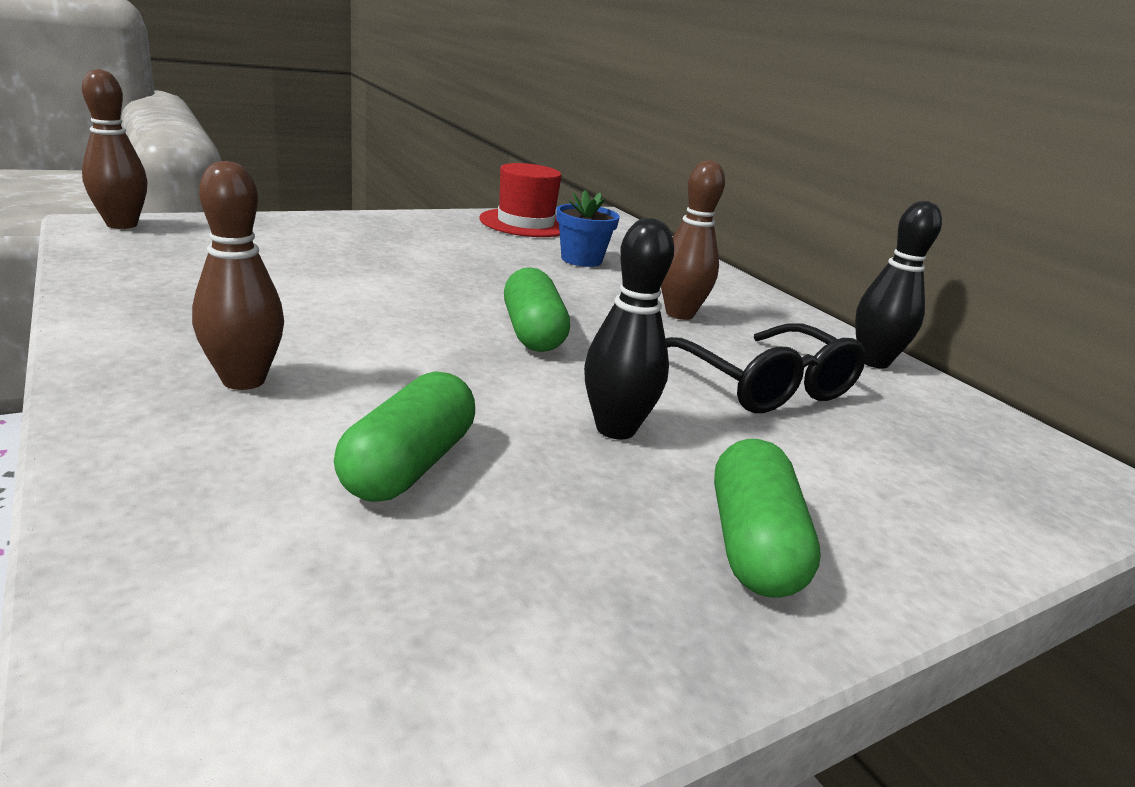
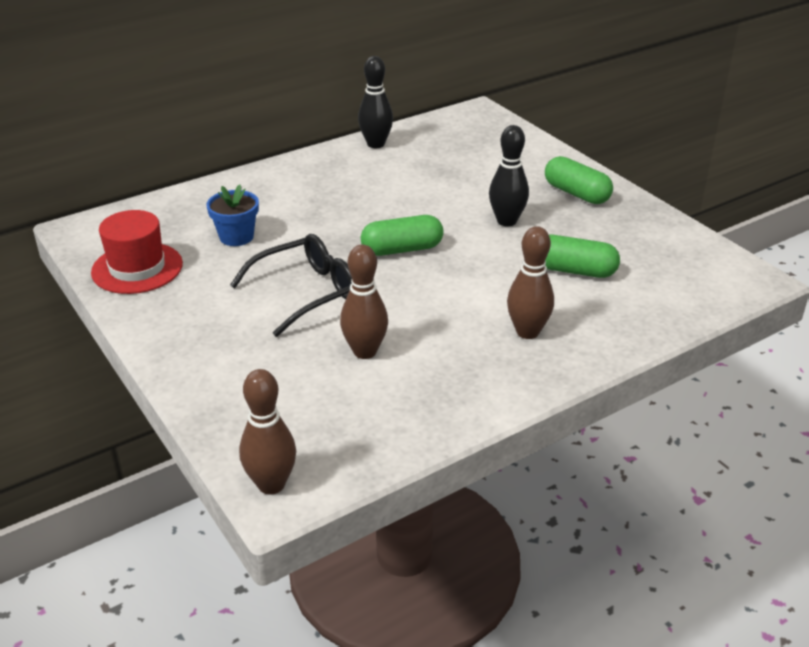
camera: 90 degrees left, 10 degrees up
brown bowling pin [661,160,725,320] -> brown bowling pin moved to [340,245,388,359]
black glasses [666,323,866,413] -> black glasses moved to [230,234,352,337]
green capsule [714,439,821,598] -> green capsule turned 45 degrees clockwise [545,156,613,204]

